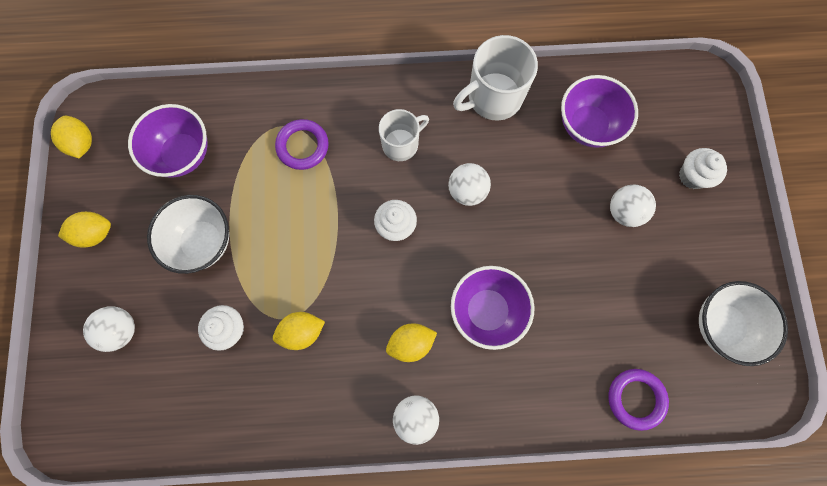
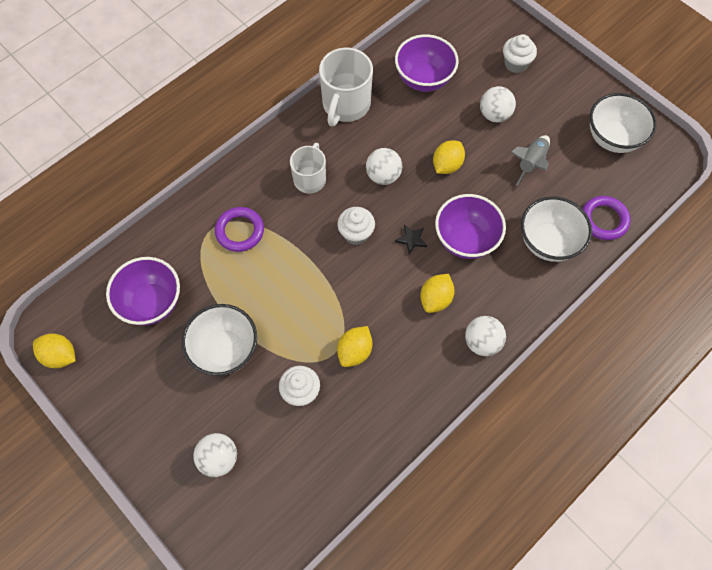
camera: 40 degrees left, 10 degrees down
yellow lemon [58,212,111,248] -> yellow lemon moved to [433,140,465,174]
none -> black star [395,224,427,254]
none -> grey rocket [510,135,550,186]
none -> white bowl [521,196,592,262]

